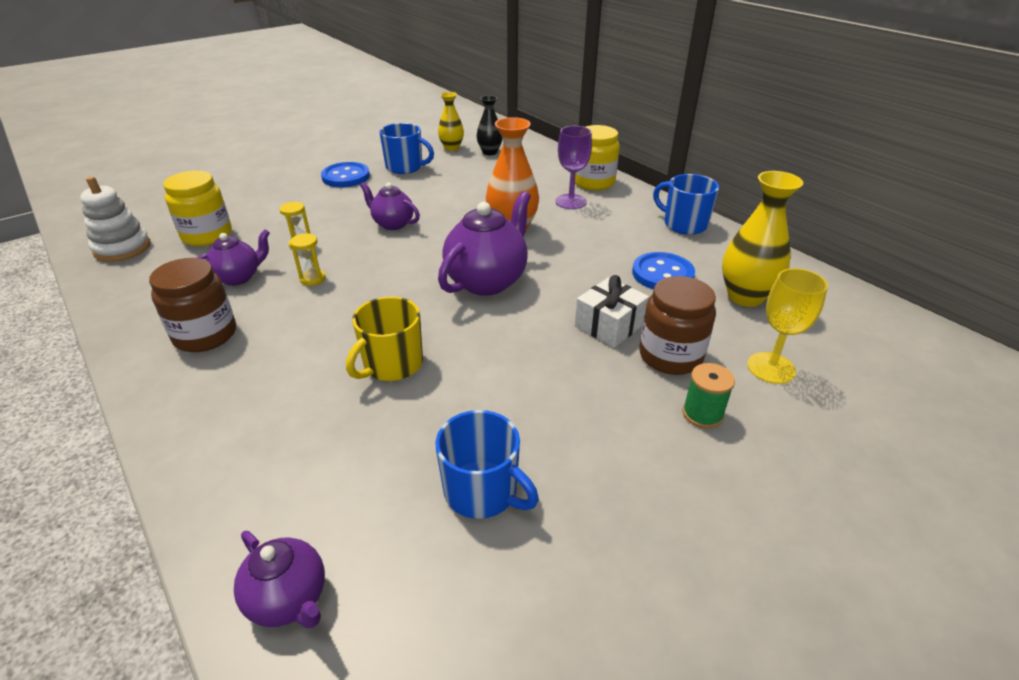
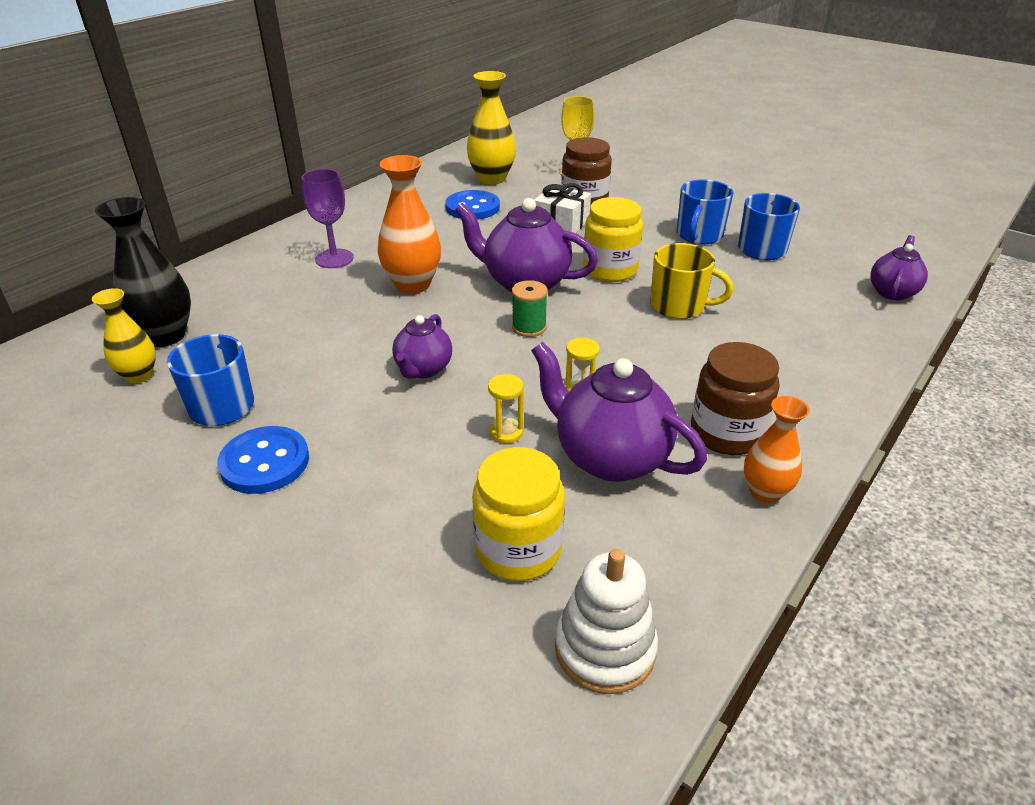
camera: 105 degrees left, 0 degrees up
purple teapot [197,229,270,286] -> purple teapot [531,342,707,482], size x1.70
black vase [477,95,503,155] -> black vase [95,197,191,347], size x1.60
yellow jar [575,125,620,191] -> yellow jar moved to [583,197,643,282]
blue mug [653,174,719,235] -> blue mug moved to [677,179,734,244]
green spool [683,363,735,429] -> green spool moved to [512,280,548,337]
none -> orange vase [744,396,810,503]

